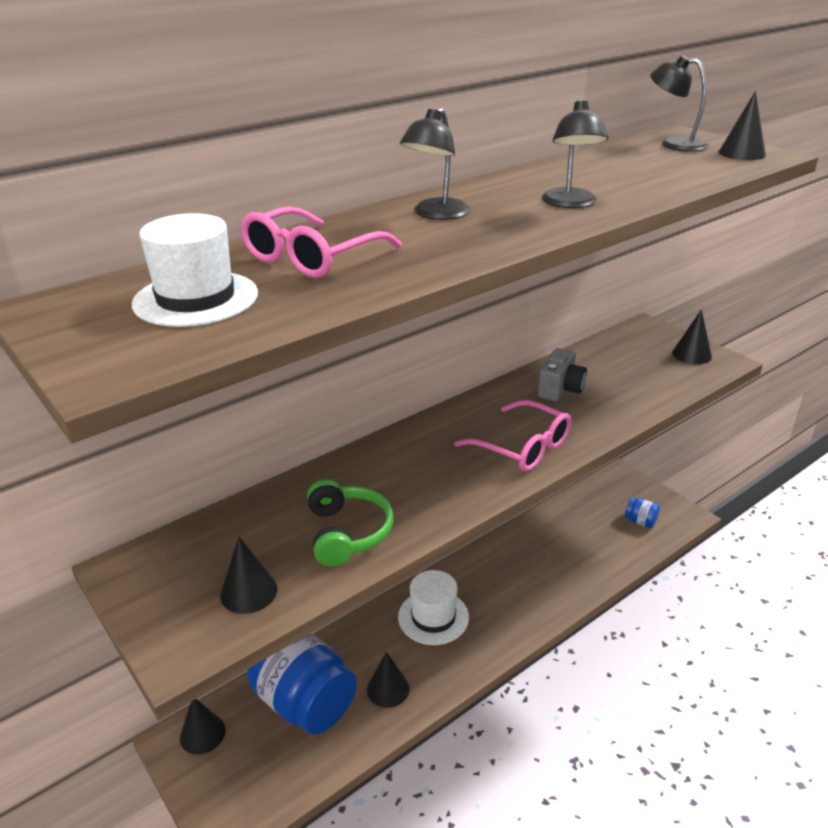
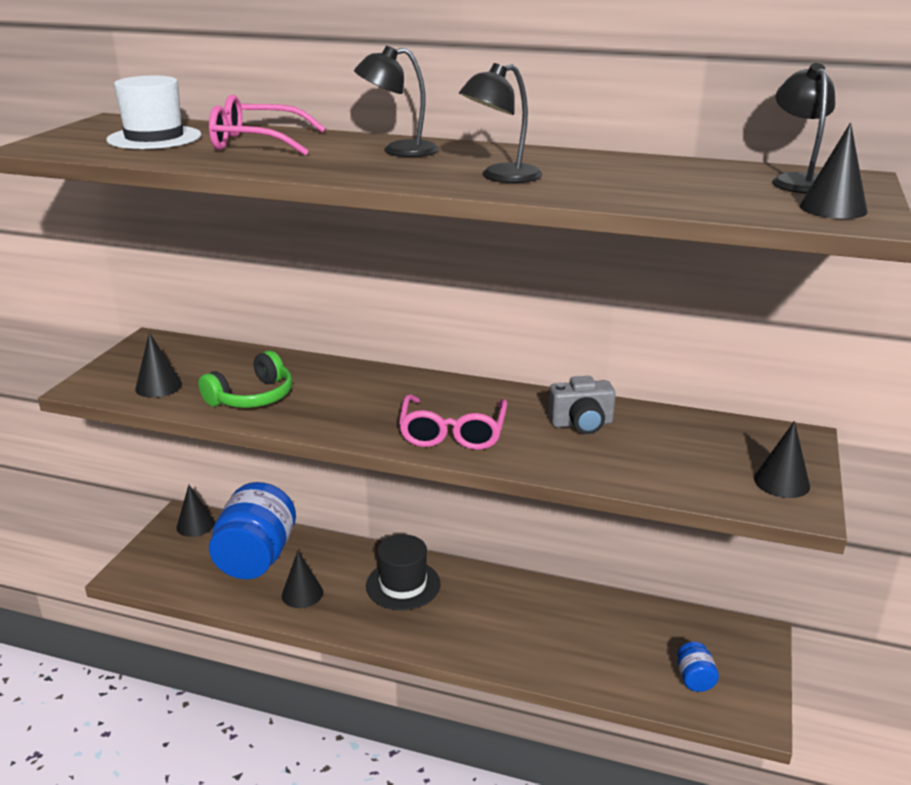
camera: 55 degrees right, 5 degrees down
white hat [398,570,469,645] -> black hat [366,534,441,610]

